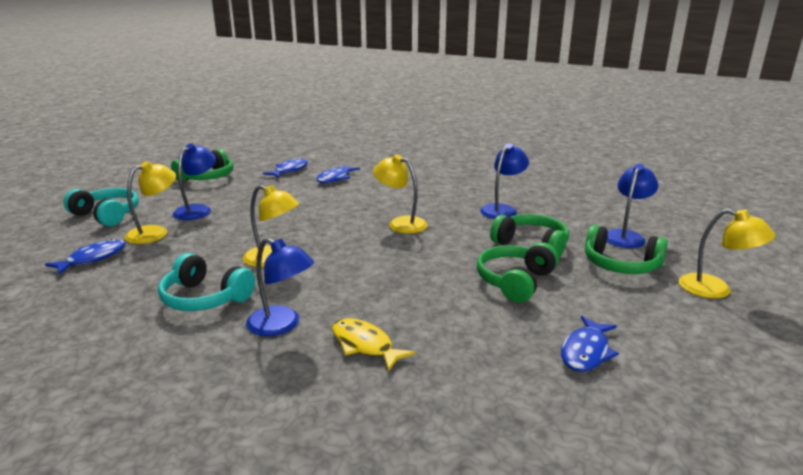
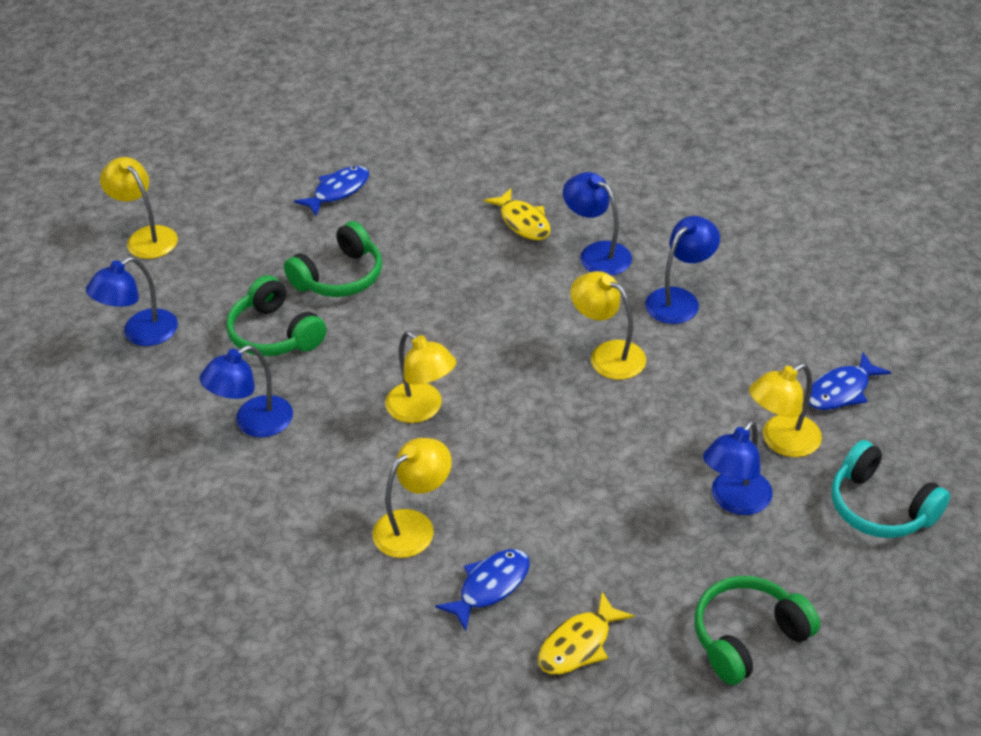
camera: 165 degrees left, 20 degrees up
turquoise headphones [158,253,255,311] -> blue lamp [645,216,720,324]
blue fish [263,158,308,178] -> yellow fish [538,592,634,674]
green headphones [585,225,668,274] -> none
none -> yellow lamp [372,438,452,558]

